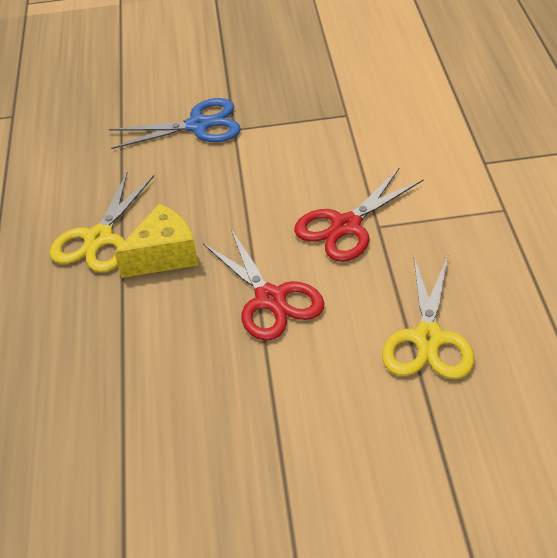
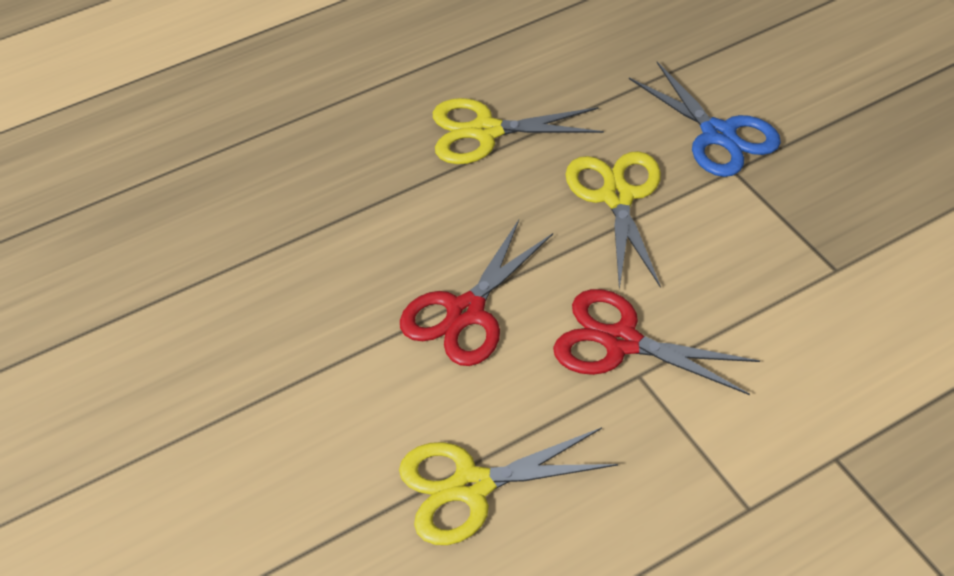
camera: 65 degrees right, 5 degrees up
yellow cheese [114,204,198,278] -> none
none -> yellow scissors [566,151,661,289]

